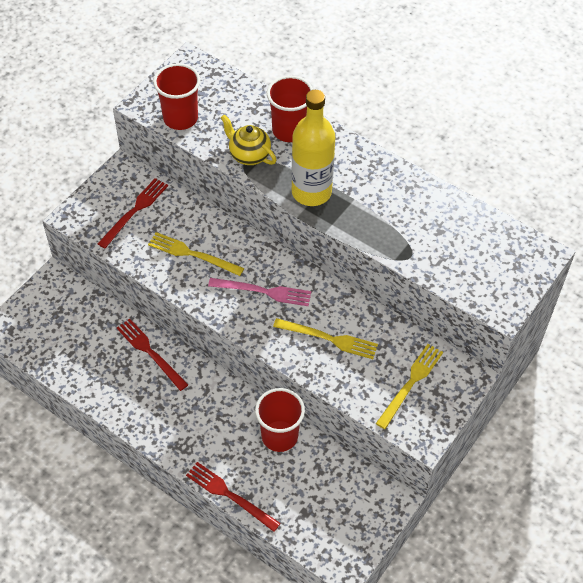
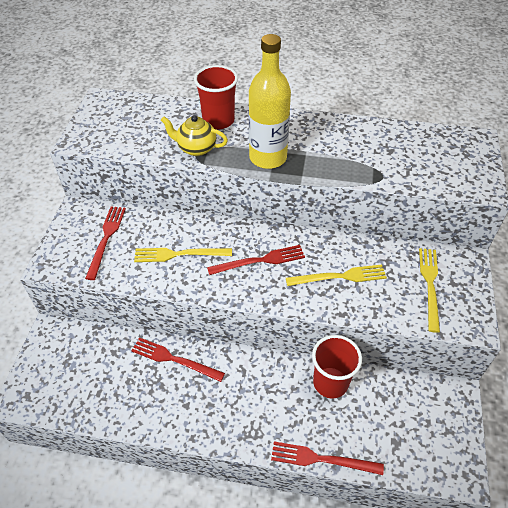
camera: 25 degrees left, 5 degrees down
red cup [153,63,200,130] -> none
pink fork [208,278,312,306] -> red fork [207,245,305,275]

